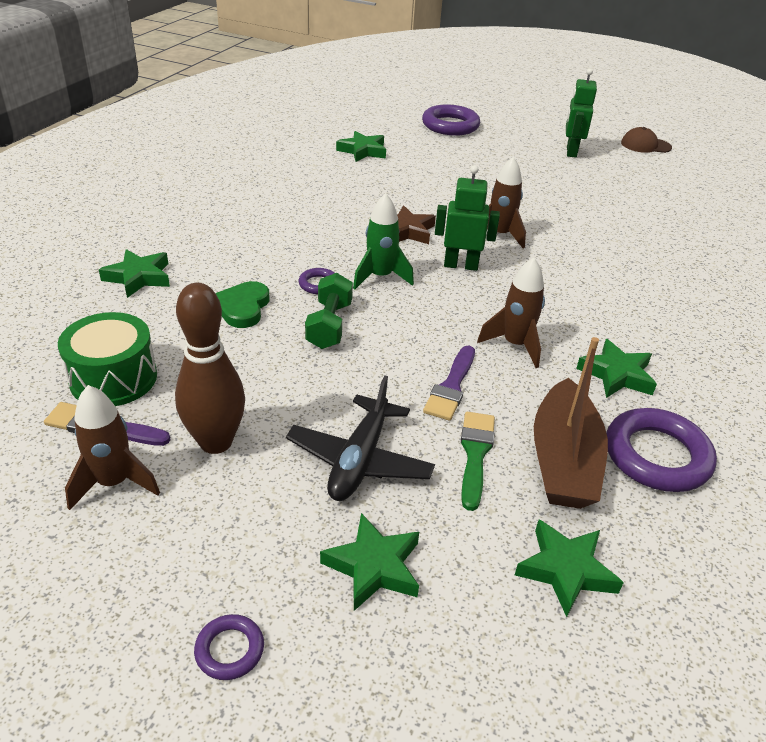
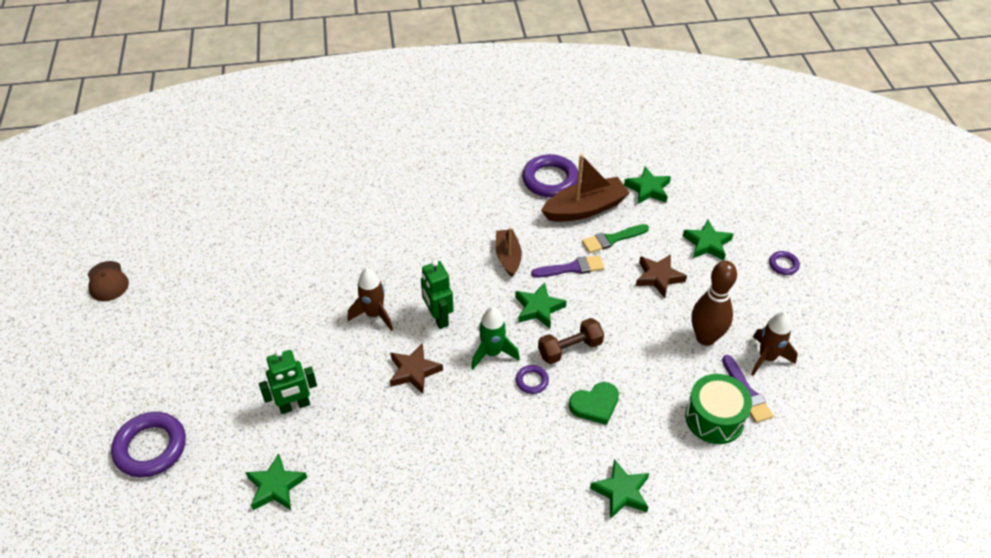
camera: 120 degrees left, 10 degrees up
black plane [286,376,435,501] -> brown star [636,254,687,298]
green dumbbell [305,273,353,349] -> brown dumbbell [538,318,604,364]
brown rocket [477,258,545,368] -> brown boat [496,228,522,277]
green robot [566,68,597,158] -> green robot moved to [259,350,317,414]
green star [576,339,657,398] -> green star moved to [515,282,567,328]

